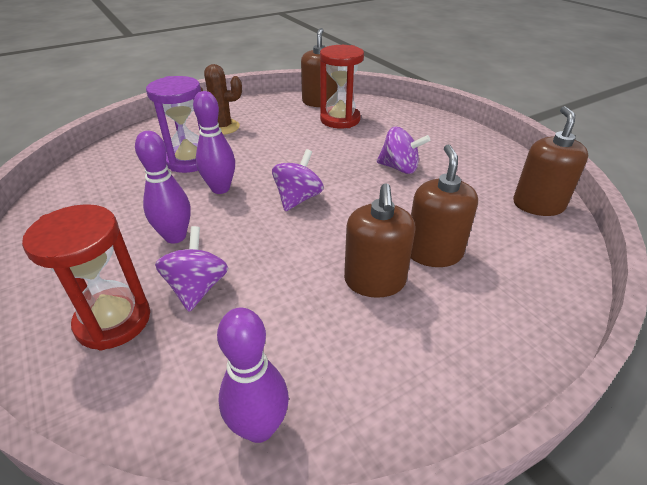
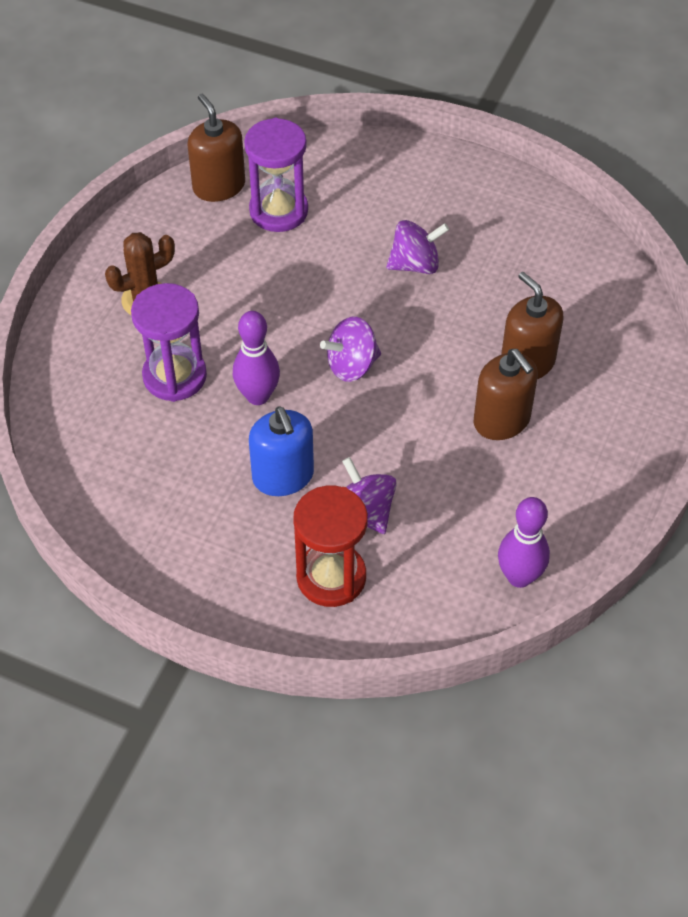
camera: 35 degrees left, 15 degrees up
purple bowling pin [135,131,191,244] -> blue soap dispenser [249,406,314,496]
purple spinning top [272,149,324,211] -> purple spinning top turned 105 degrees counterclockwise [320,317,381,382]
red hourglass [320,45,364,129] -> purple hourglass [244,118,308,232]
brown soap dispenser [513,106,588,216] -> none

